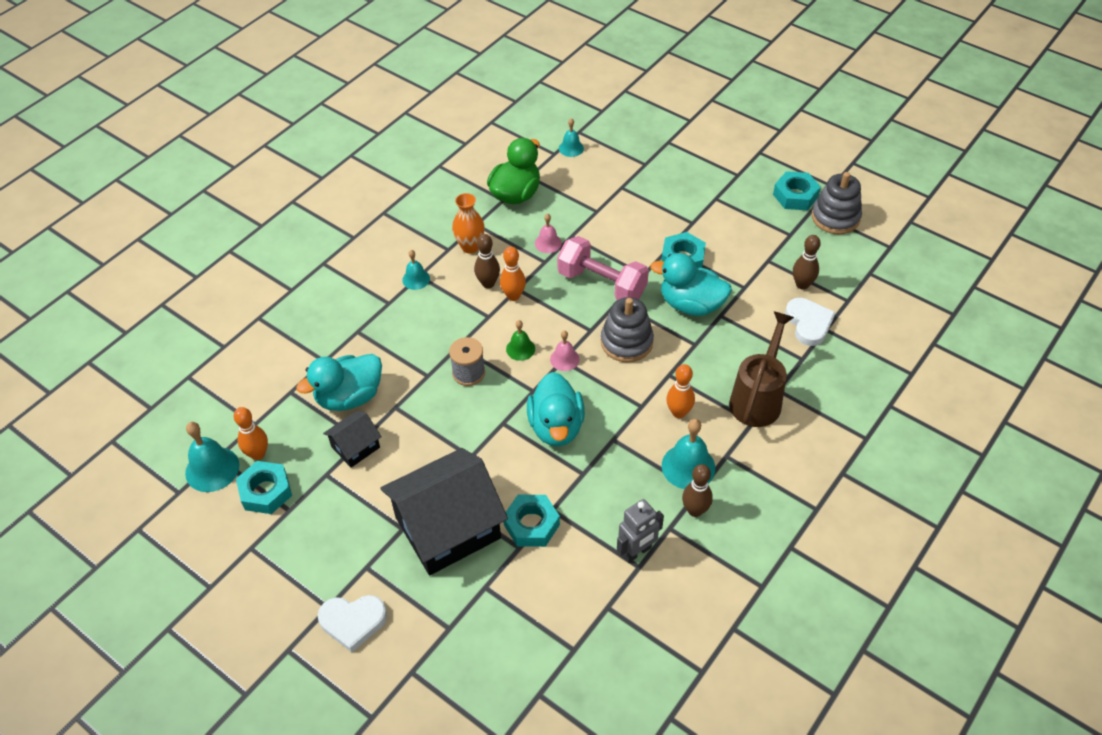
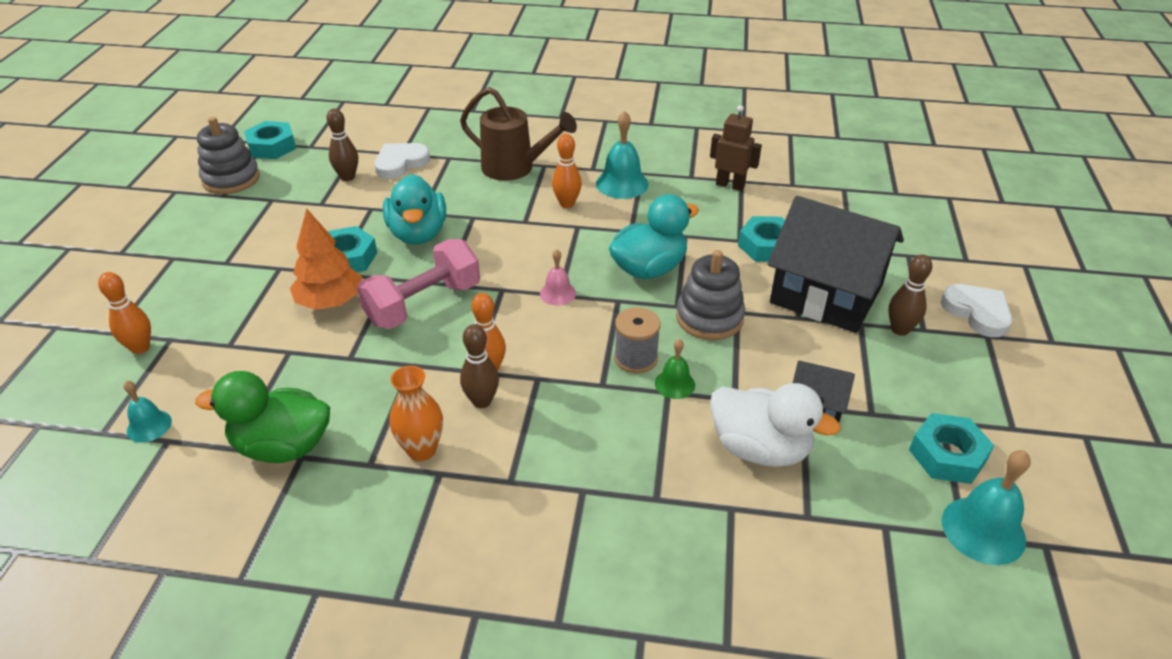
camera: 120 degrees left, 10 degrees down
orange bowling pin [234,407,268,460] -> orange bowling pin moved to [98,272,151,354]
turquoise duck [296,354,382,411] -> white duck [710,383,841,467]
turquoise bell [402,250,430,290] -> none
green bell [506,320,535,361] -> green bell moved to [655,339,695,399]
pink bell [535,213,562,253] -> none
pink dumbbell [557,236,649,300] -> pink dumbbell turned 45 degrees clockwise [357,239,480,329]
grey stacking toy [601,297,654,362] -> grey stacking toy moved to [676,250,745,340]
grey robot [617,499,664,563] -> brown robot [710,105,762,191]
brown bowling pin [682,464,713,517] -> brown bowling pin moved to [888,254,932,336]
brown watering can [729,311,794,427] -> brown watering can turned 150 degrees counterclockwise [460,87,577,181]
turquoise nut [773,171,821,210] -> turquoise nut moved to [244,121,296,159]
none -> orange tree [290,208,362,310]

